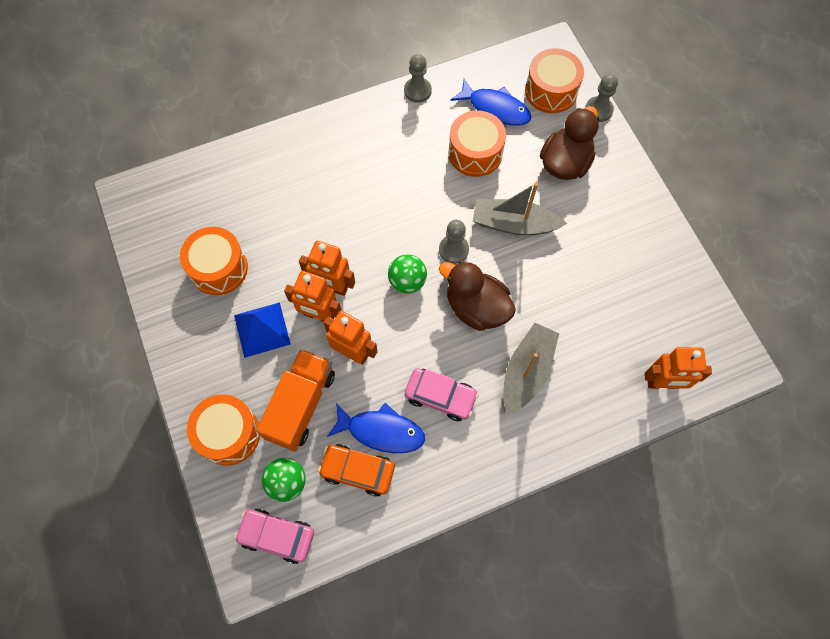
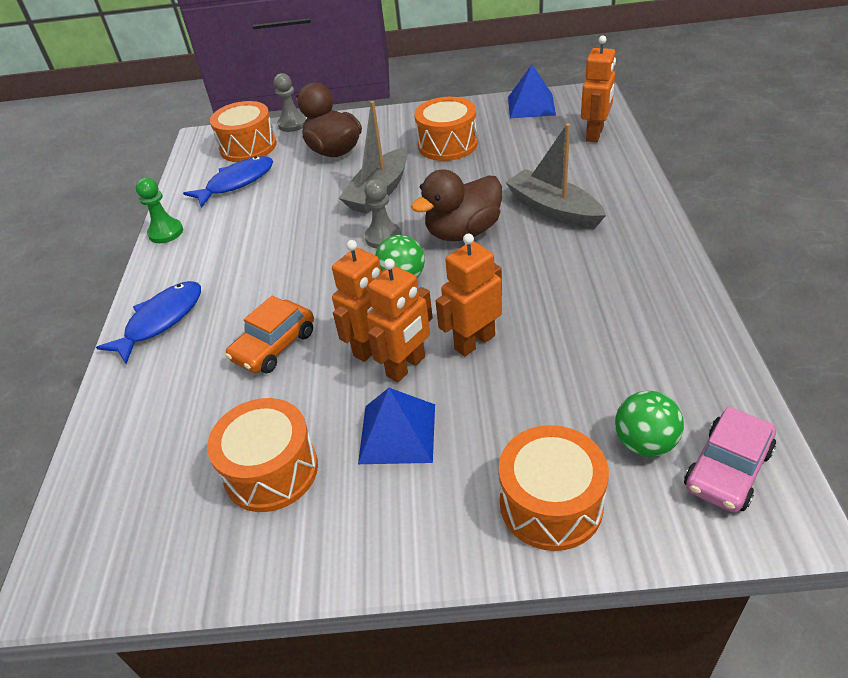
camera: 65 degrees left, 25 degrees down
orange truck [256,349,335,451] -> none
orange car [318,444,395,497] -> orange car moved to [225,296,314,373]
blue fish [327,403,425,453] -> blue fish moved to [96,281,201,364]
grey pawn [404,54,432,103] -> green pawn [136,178,183,243]
pink car [405,368,479,421] -> none
orange drum [448,110,506,177] -> orange drum moved to [414,97,478,161]
none -> blue pyramid [508,65,556,118]

